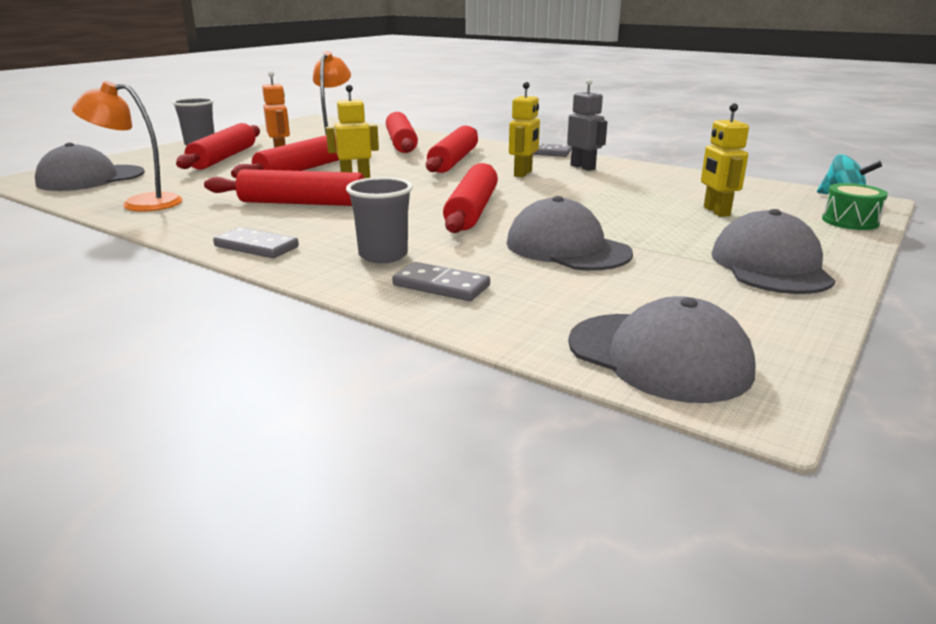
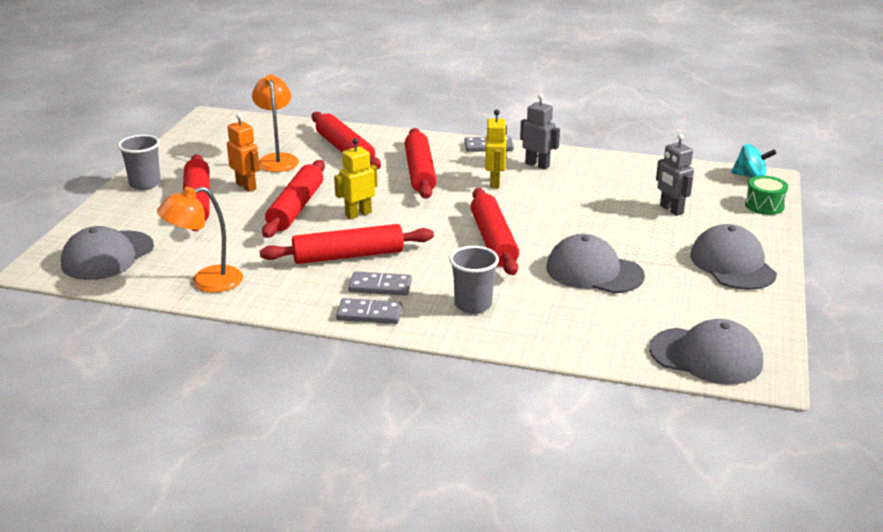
camera: 20 degrees left, 5 degrees up
grey domino [392,262,490,301] -> grey domino moved to [348,271,412,296]
yellow robot [701,103,749,217] -> grey robot [656,134,694,216]

